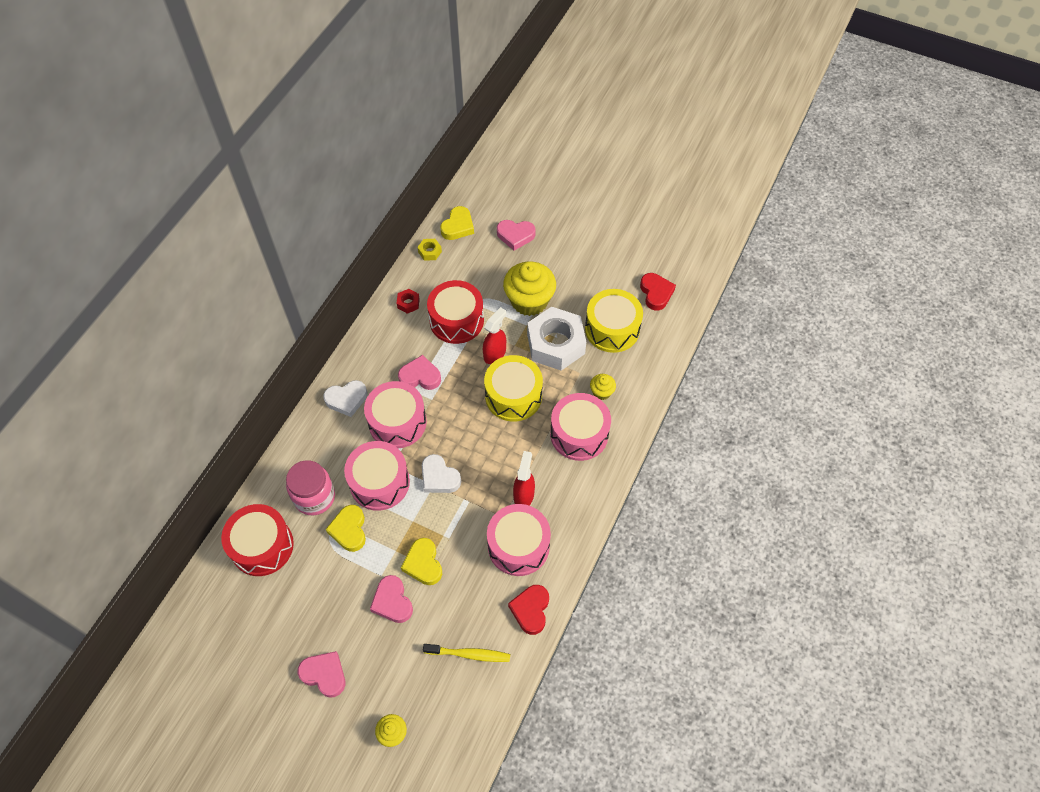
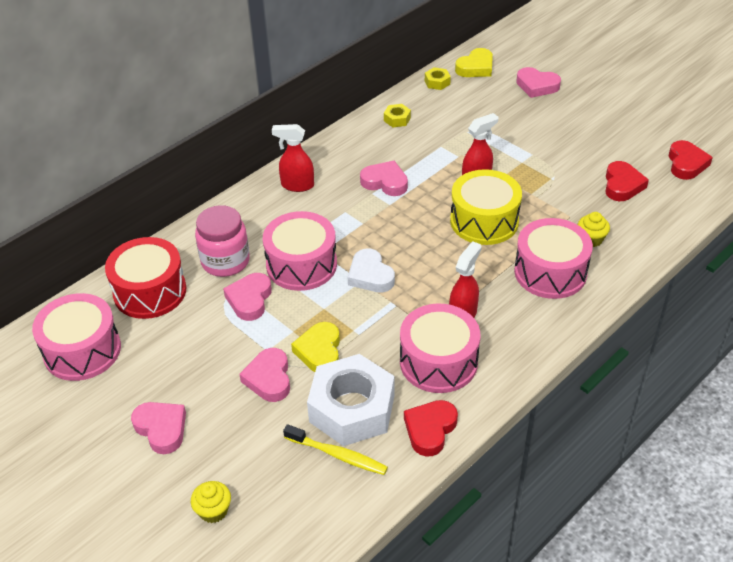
camera: 20 degrees right, 15 degrees down
white heart [323,380,367,417] -> red spray bottle [272,124,314,192]
yellow heart [326,505,366,552] -> pink heart [223,273,272,321]
pink drum [364,381,427,448] -> pink drum moved to [32,293,121,381]
red nut [397,289,420,314] -> yellow nut [384,104,411,127]
red drum [427,280,484,344] -> none
yellow cupcake [503,261,556,316] -> none
white nut [527,307,586,371] -> white nut moved to [307,354,394,446]
yellow drum [585,289,643,353] -> red heart [605,161,649,201]

